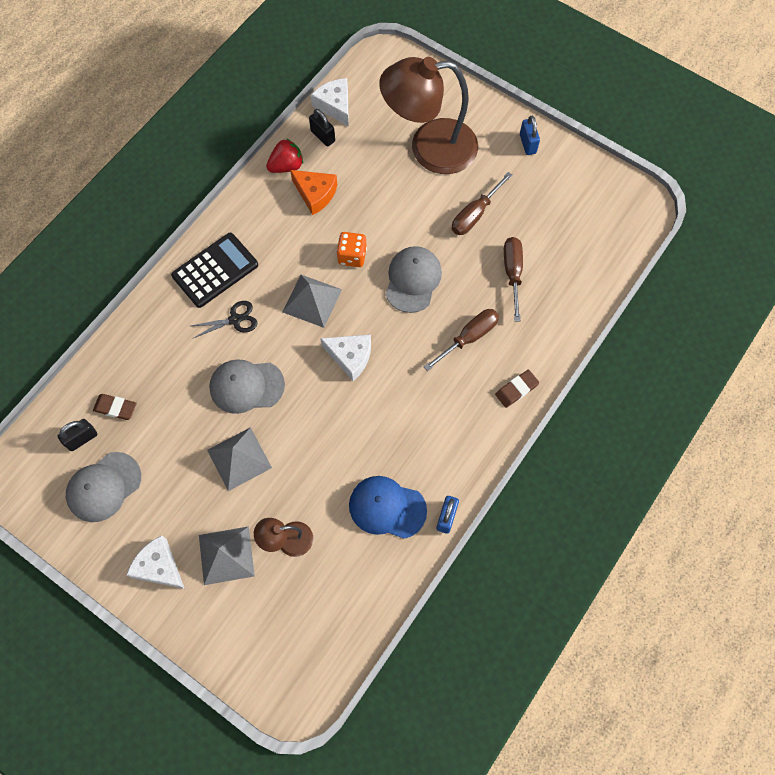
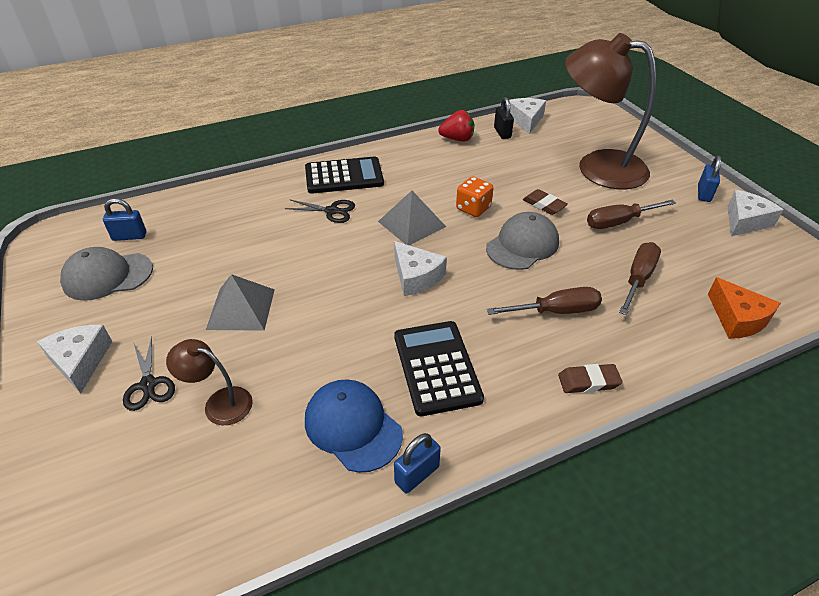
camera: 30 degrees right, 25 degrees down
black padlock [58,419,97,451] -> blue padlock [103,198,146,241]
brown eraser [93,394,137,420] -> brown eraser moved to [523,189,568,215]
grey pyramid [199,526,255,585] -> black scissors [123,337,175,411]
grey cap [209,359,285,414] -> none
orange cheese [290,170,337,215] -> orange cheese moved to [708,277,781,339]
none -> black calculator [394,321,484,416]
none -> white cheese [728,190,783,236]

